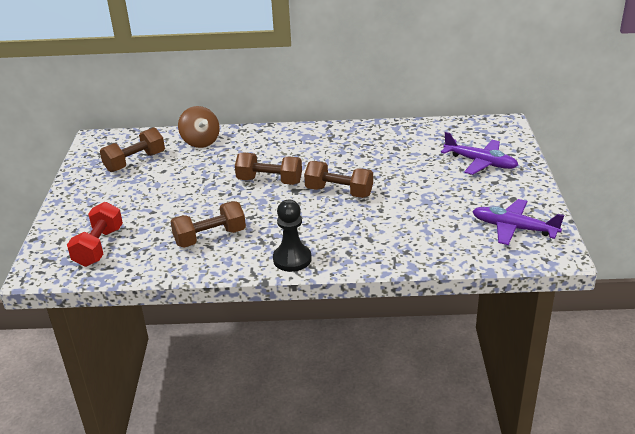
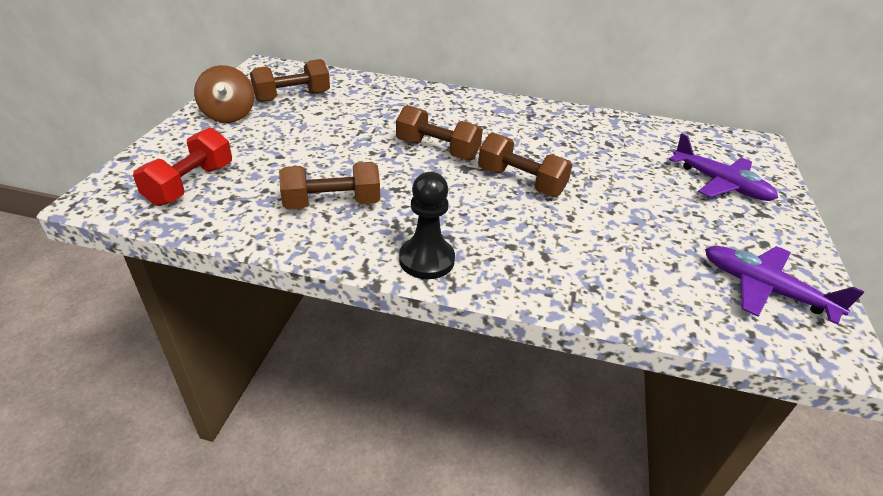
camera: 10 degrees right, 5 degrees up
brown spinning top [178,106,220,148] -> brown spinning top moved to [194,65,254,123]

